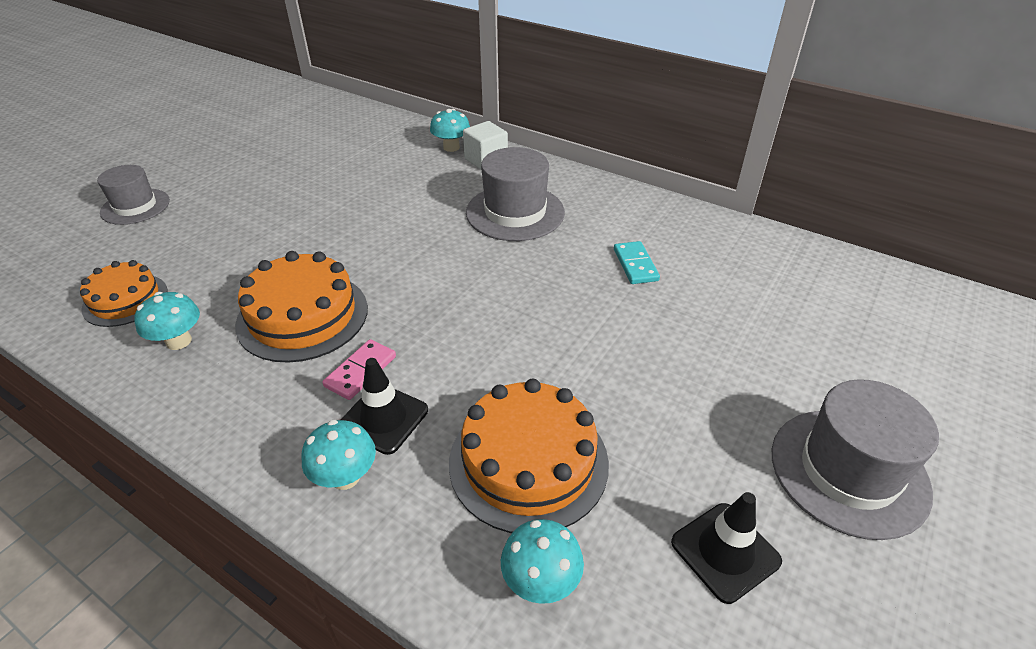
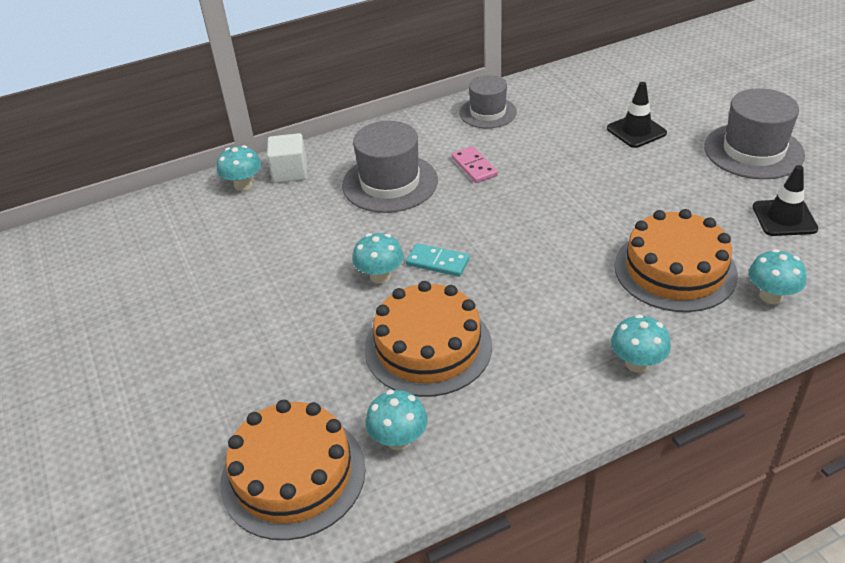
camera: 55 degrees left, 0 degrees up
orange cake [80,260,168,327] -> orange cake [220,400,366,540], size x1.59
grey hat [97,165,170,225] -> grey hat moved to [459,75,517,129]
pink domino [322,339,396,400] -> pink domino moved to [452,146,498,183]
black traffic cone [341,358,428,455] -> black traffic cone moved to [607,82,667,148]
turquoise domino [614,241,660,284] -> turquoise domino moved to [406,243,470,277]
none -> turquoise mushroom [353,233,404,284]

